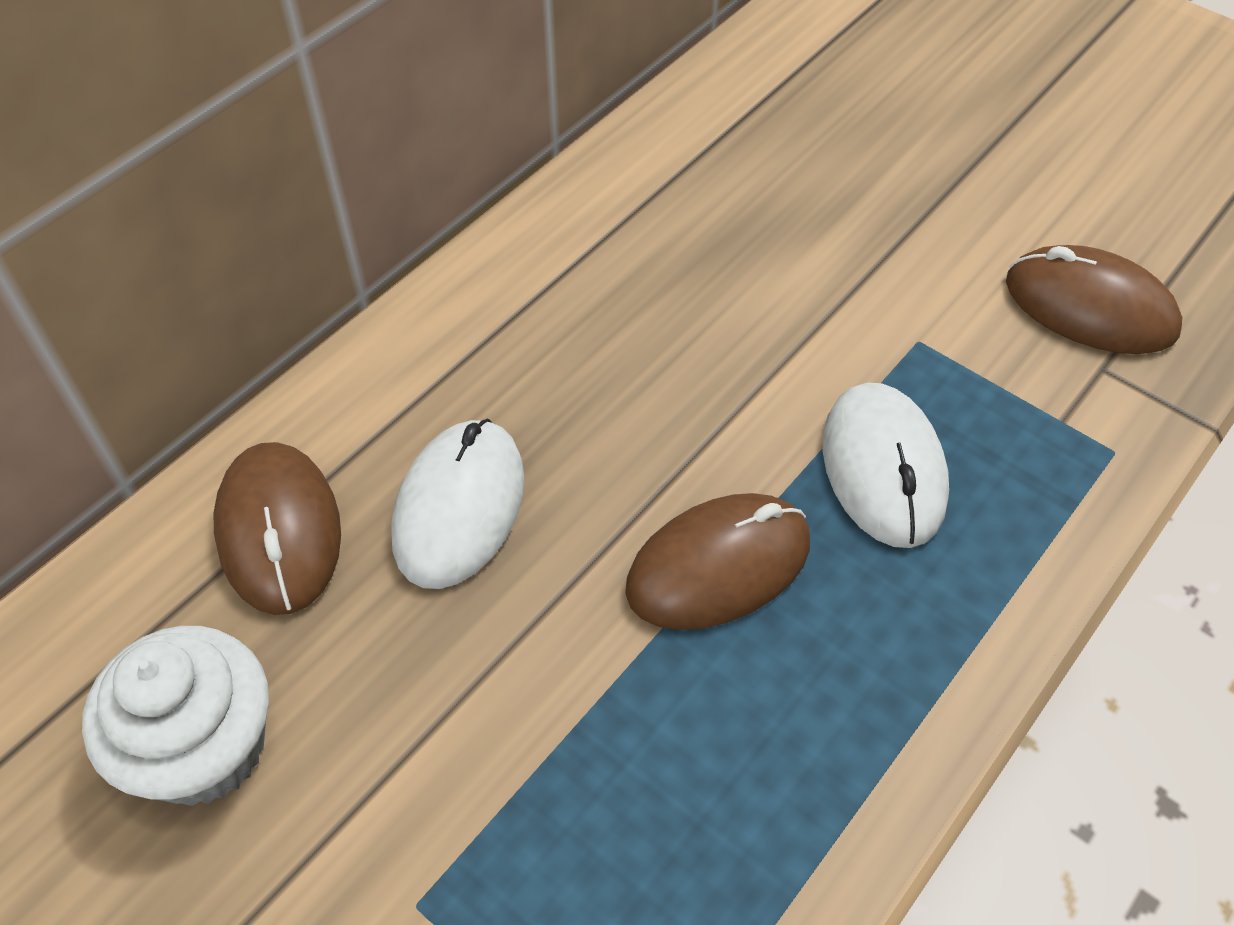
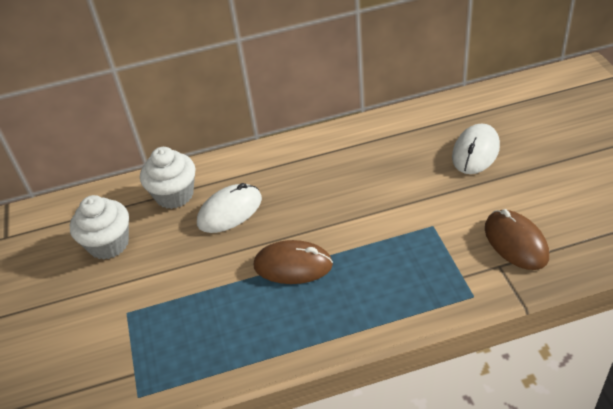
camera: 40 degrees right, 10 degrees down
brown mouse [214,442,341,615] -> white cupcake [140,147,196,209]
white mouse [823,383,949,548] -> white mouse moved to [452,124,500,174]

